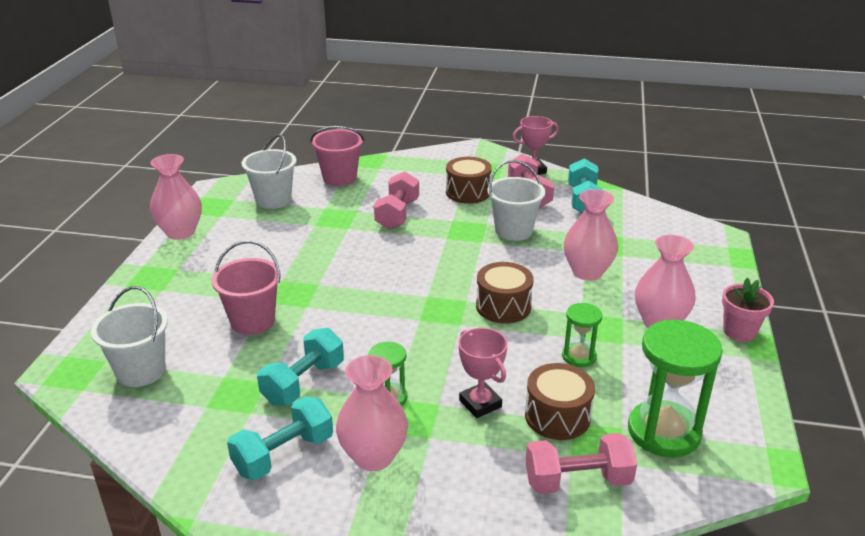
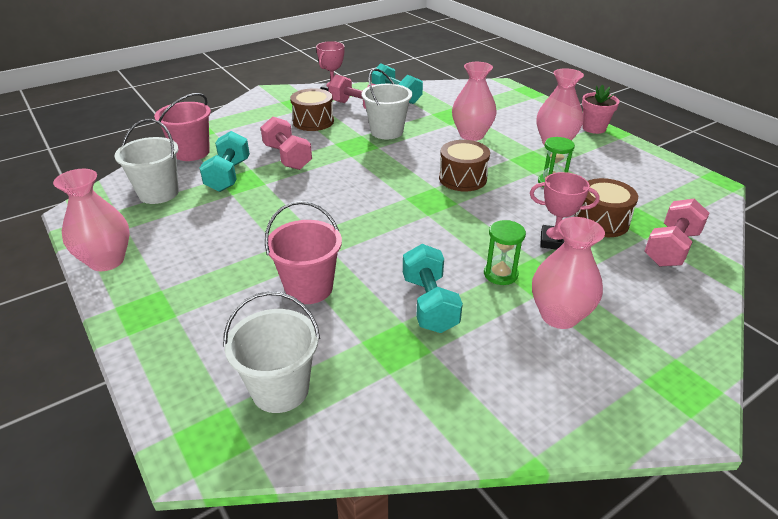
camera: 45 degrees left, 5 degrees up
turquoise dumbbell [227,396,333,480] -> turquoise dumbbell moved to [200,131,250,192]
green hourglass [628,320,723,458] -> none

